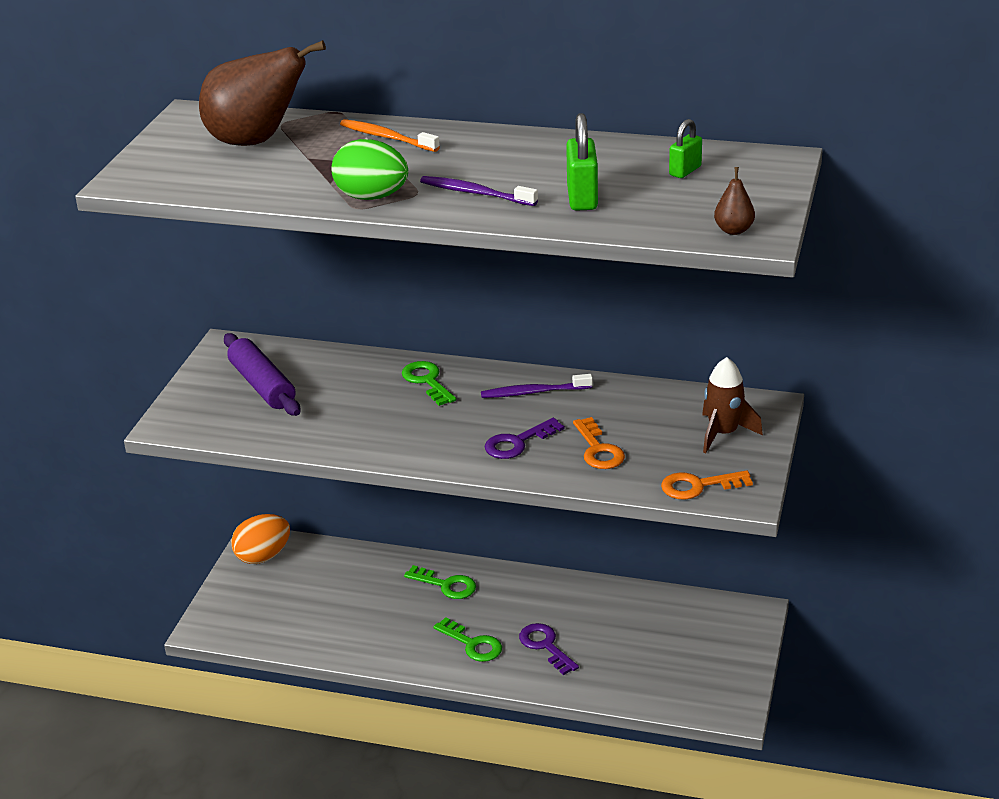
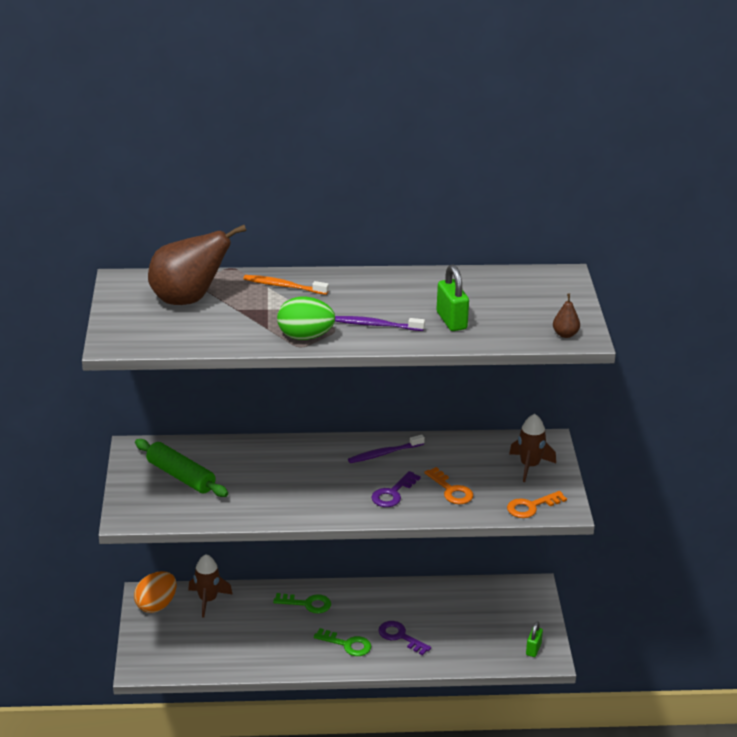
camera: 20 degrees left, 0 degrees up
purple rolling pin [224,333,301,416] -> green rolling pin [135,439,228,497]
green key [402,361,456,406] -> none
green padlock [669,119,702,178] -> green padlock moved to [526,621,543,657]
none -> brown rocket [188,554,232,618]

